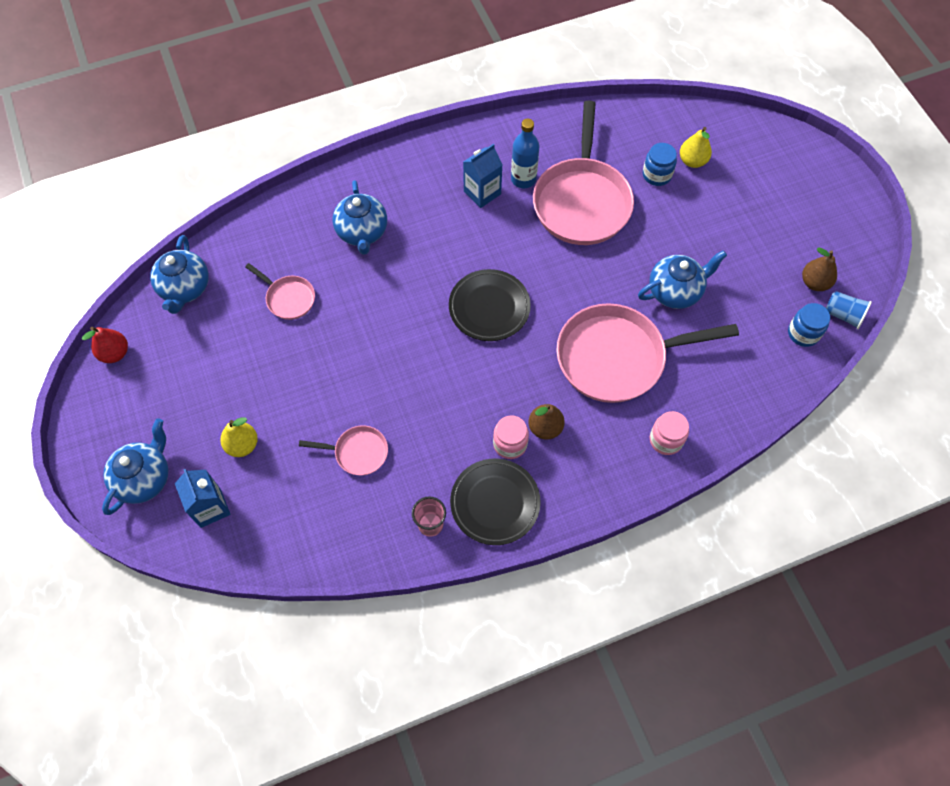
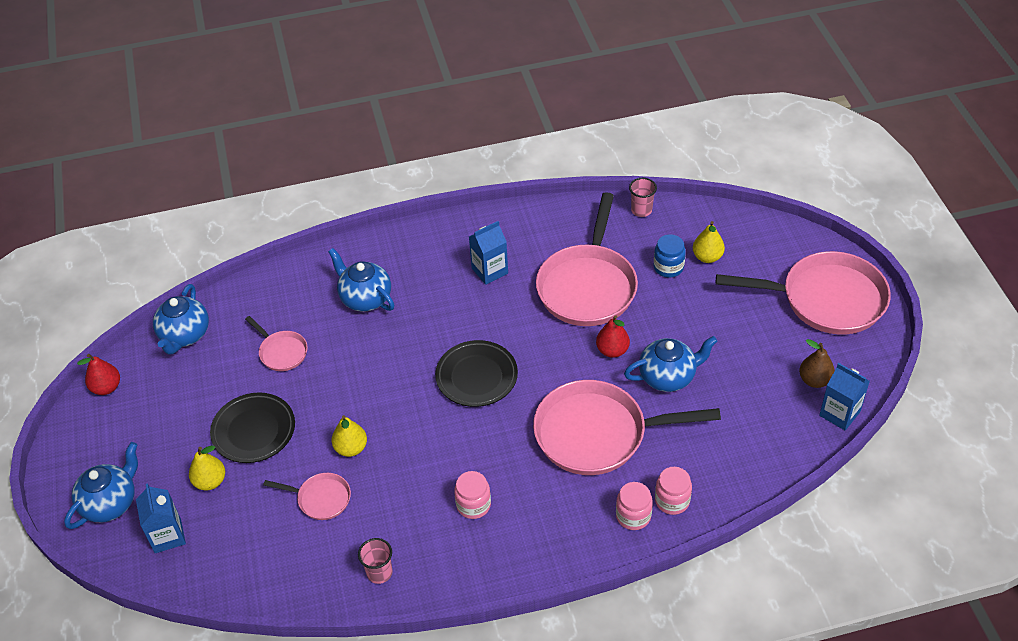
camera: 10 degrees right, 15 degrees down
blue teapot [333,180,387,255] -> blue teapot turned 135 degrees clockwise [328,248,394,312]
black plate [450,459,541,545] -> black plate moved to [210,392,295,463]
blue bottle [511,119,539,188] -> none
brown pear [529,404,565,440] -> none
blue jar [788,303,830,347] -> none
blue cup [826,291,872,329] -> blue carton [819,363,870,430]
none -> yellow pear [331,415,367,457]
none -> red pear [596,315,630,358]
none -> pink cup [629,178,657,217]
none -> pink jar [655,467,692,515]
none -> pink pan [716,251,891,335]

